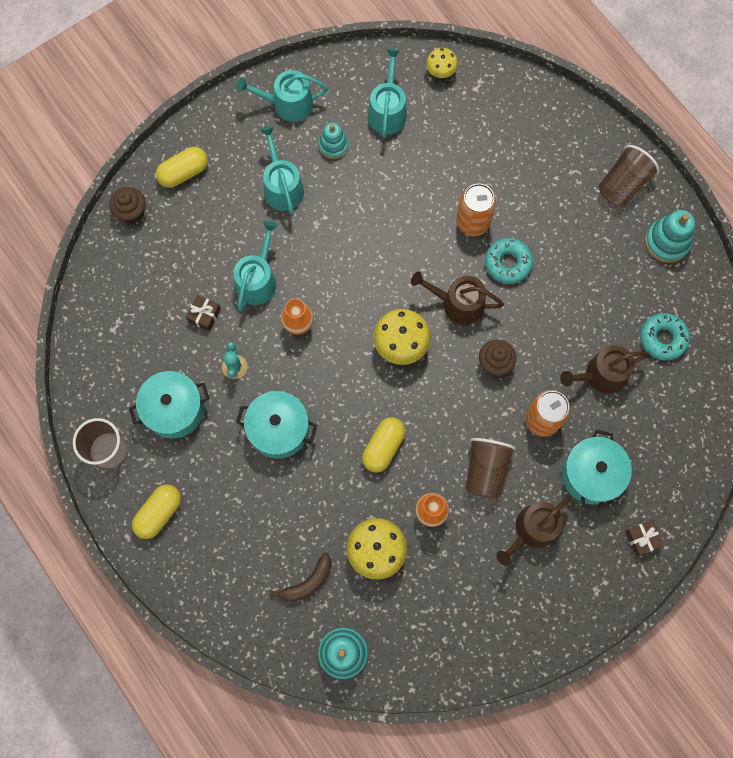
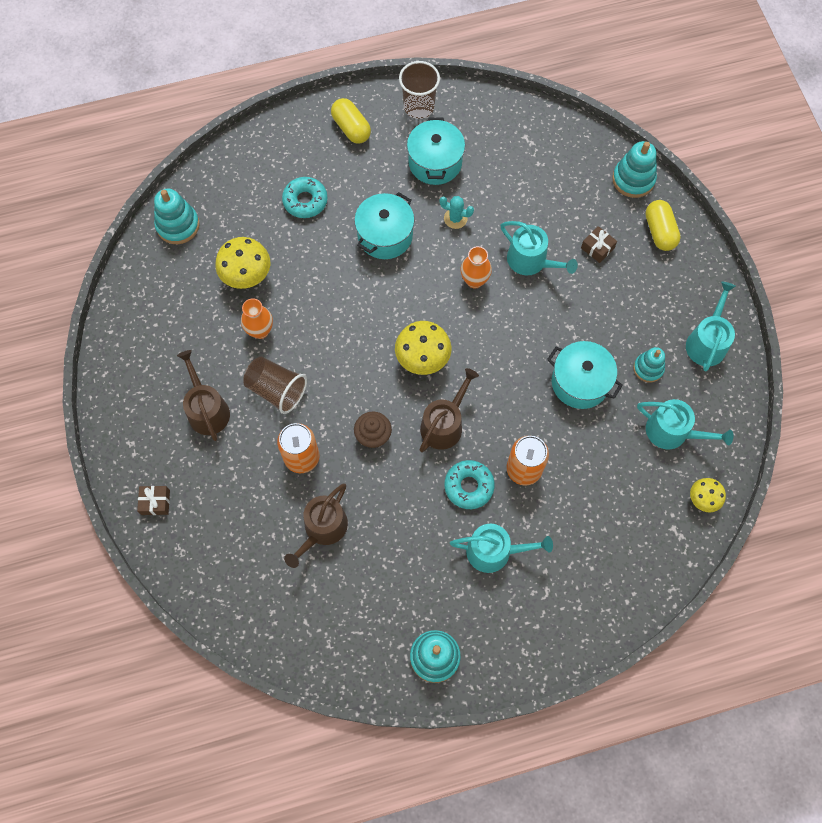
camera: 110 degrees right, 5 degrees down
brown cupcake [109,187,146,223] -> turquoise stacking toy [612,141,657,198]
brown gift [186,295,221,331] -> brown gift moved to [581,226,617,263]
turquoise watering can [260,126,304,215] -> turquoise watering can moved to [450,524,553,573]
brown banana [270,553,331,602] -> none
yellow capsule [362,417,405,473] -> none
brown watering can [560,345,649,394] -> brown watering can turned 150 degrees counterclockwise [284,483,348,568]
turquoise pot [562,430,632,511] -> turquoise pot moved to [547,341,623,409]
brown cup [599,145,659,207] -> none
turquoise donut [640,313,690,361] -> turquoise donut moved to [282,177,328,218]

